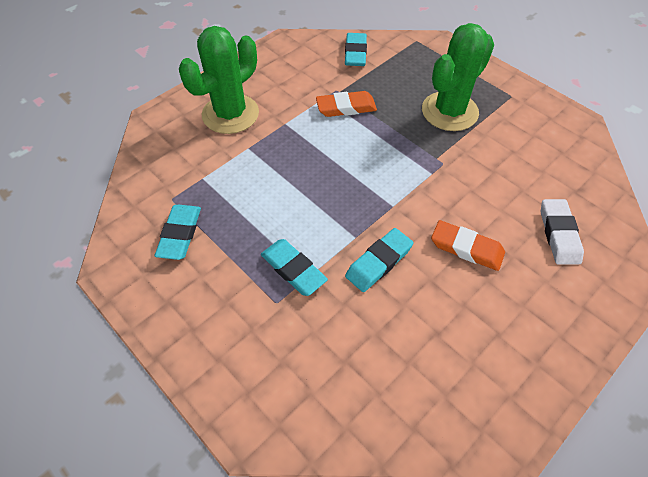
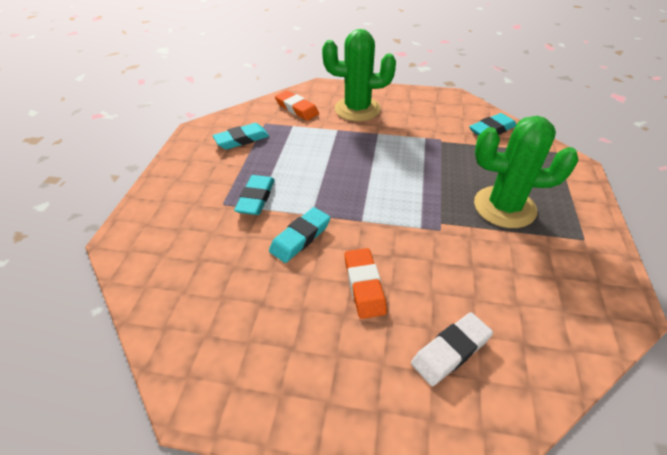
camera: 55 degrees right, 10 degrees down
orange eraser [316,91,377,117] -> orange eraser moved to [275,91,319,121]
turquoise eraser [345,228,413,292] -> turquoise eraser turned 60 degrees counterclockwise [269,207,330,263]

